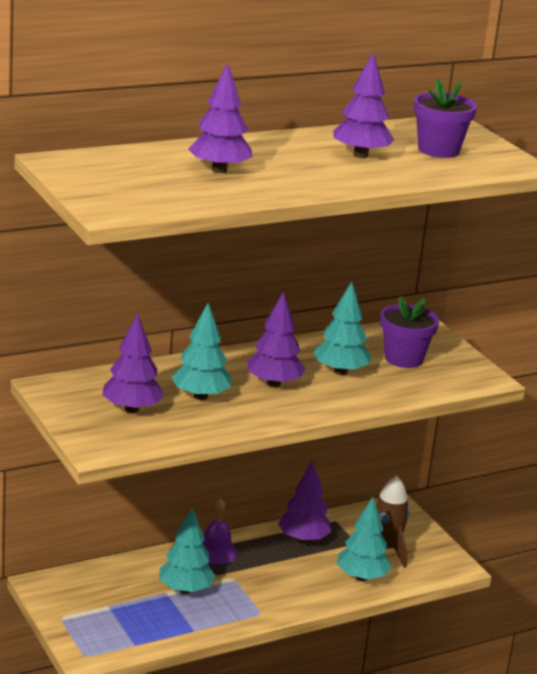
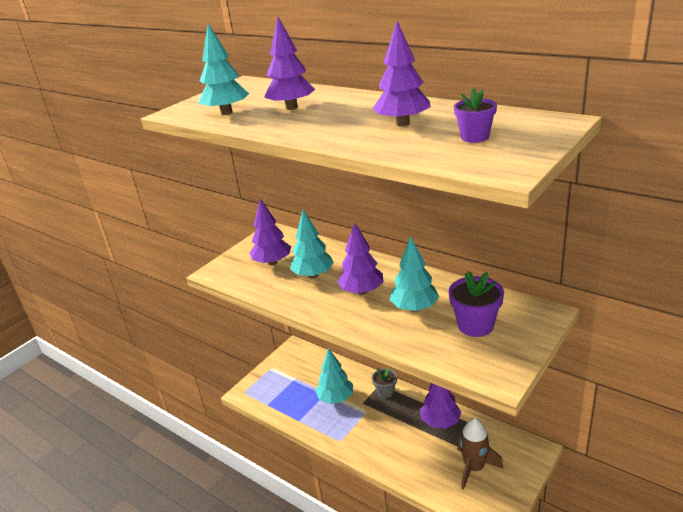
camera: 70 degrees right, 5 degrees up
purple bell [202,499,237,565] -> grey flower pot [372,368,397,398]
turquoise tree [337,497,392,581] -> turquoise tree moved to [199,23,249,115]
purple flower pot [414,78,477,158] -> purple flower pot [454,88,497,143], size x0.65

